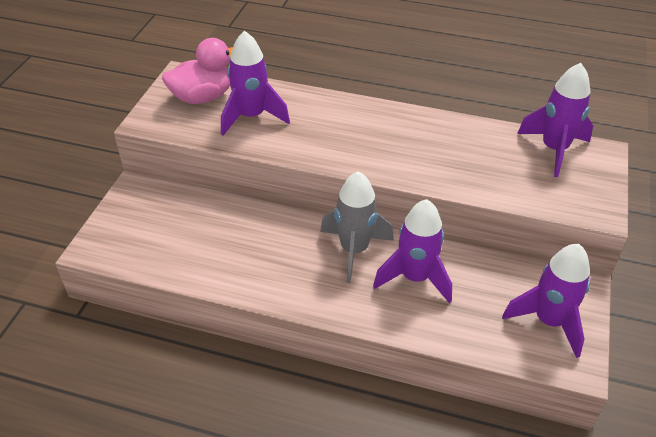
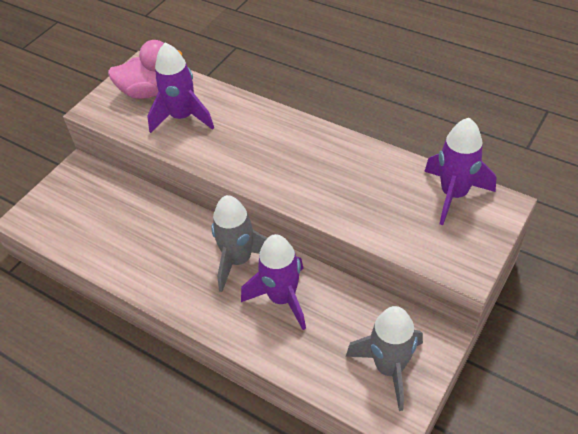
camera: 20 degrees right, 5 degrees up
purple rocket [502,244,590,358] -> grey rocket [346,306,423,411]

